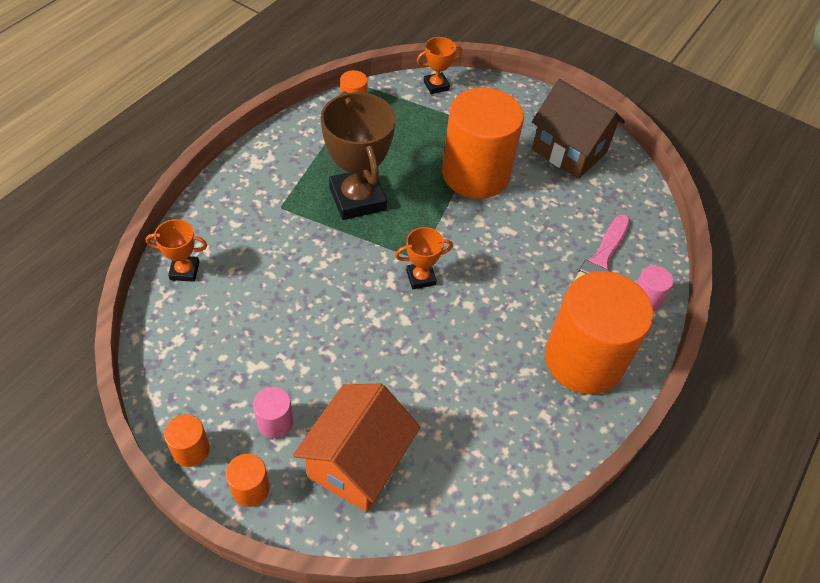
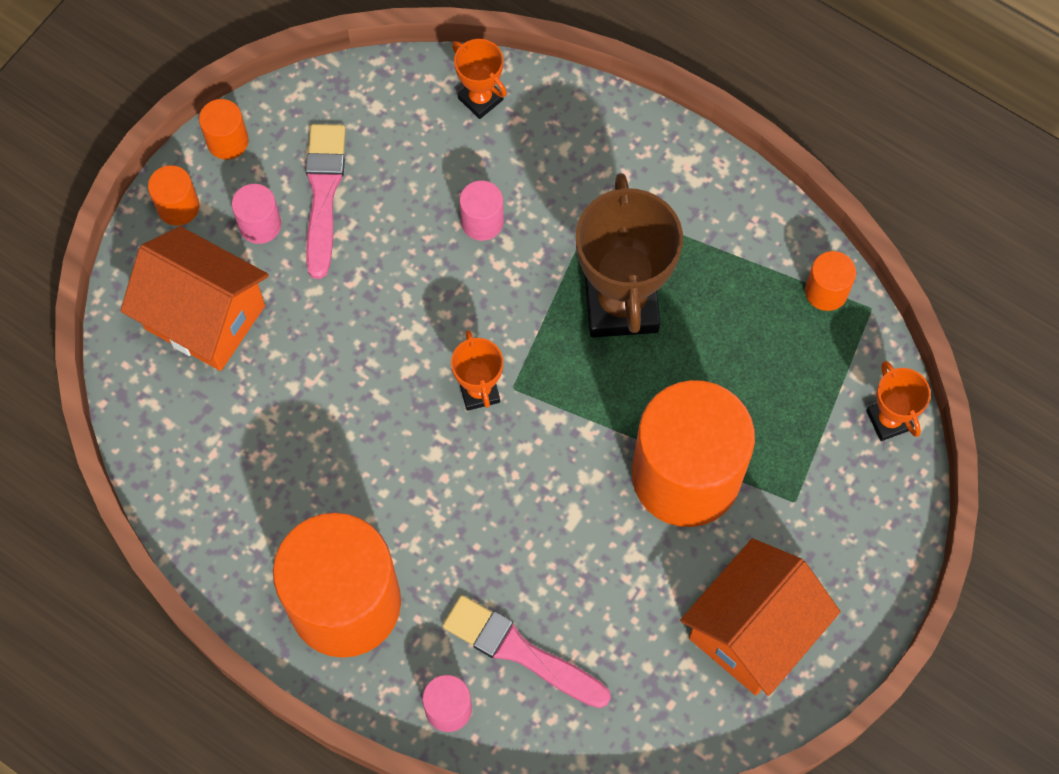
camera: 95 degrees right, 15 degrees up
orange trophy [146,219,207,282] -> orange trophy turned 45 degrees counterclockwise [452,39,507,119]
brown trophy [321,91,396,220] -> brown trophy turned 75 degrees counterclockwise [576,173,683,337]
brown house [532,79,625,179] -> orange house [680,538,840,696]
none -> pink brush [305,124,346,279]
none -> pink cylinder [459,181,504,241]

